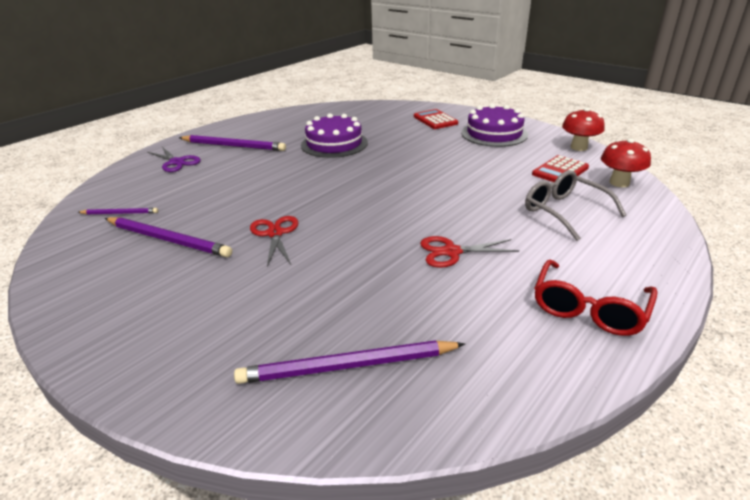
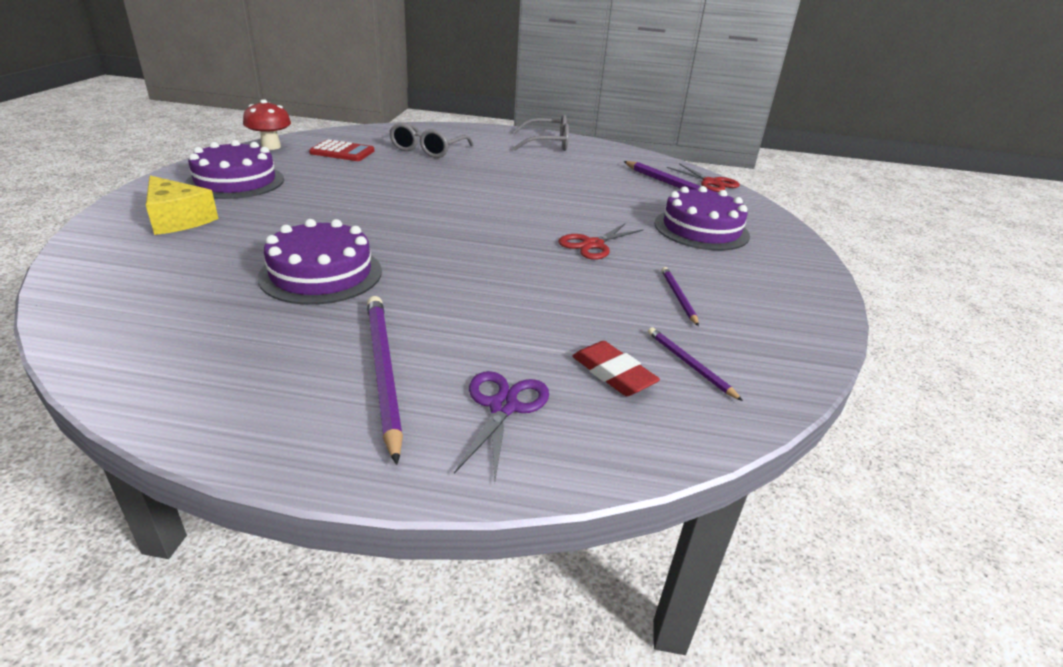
camera: 125 degrees left, 0 degrees up
purple pencil [105,217,232,257] -> purple pencil [662,267,699,326], size x0.54
red calculator [414,109,458,129] -> yellow cheese [146,176,218,235]
red scissors [420,236,519,268] -> red scissors moved to [667,163,740,192]
red glasses [535,259,658,336] -> grey glasses [513,114,569,151]
red mushroom [601,138,651,187] -> none
none -> red eraser [572,341,660,396]
none -> purple cake [654,186,750,251]

